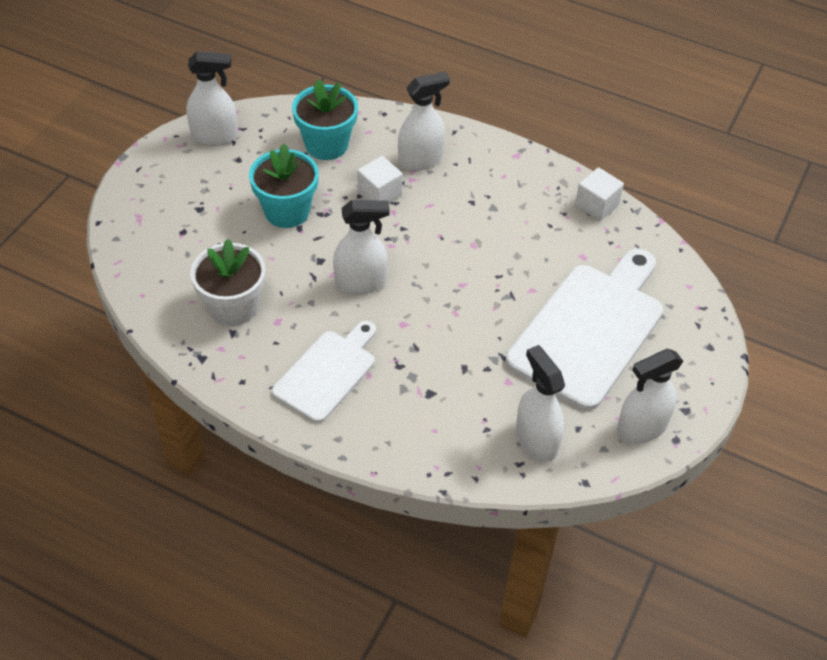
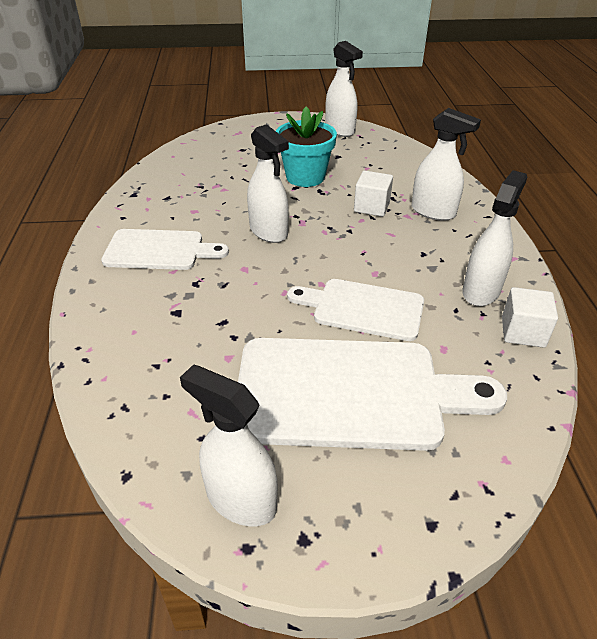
camera: 60 degrees right, 10 degrees down
white flower pot [190,239,265,326] -> none
turquoise flower pot [292,79,358,160] -> none
white spray bottle [516,345,565,462] -> white spray bottle moved to [462,170,527,306]
none -> white cutting board [287,279,424,341]

